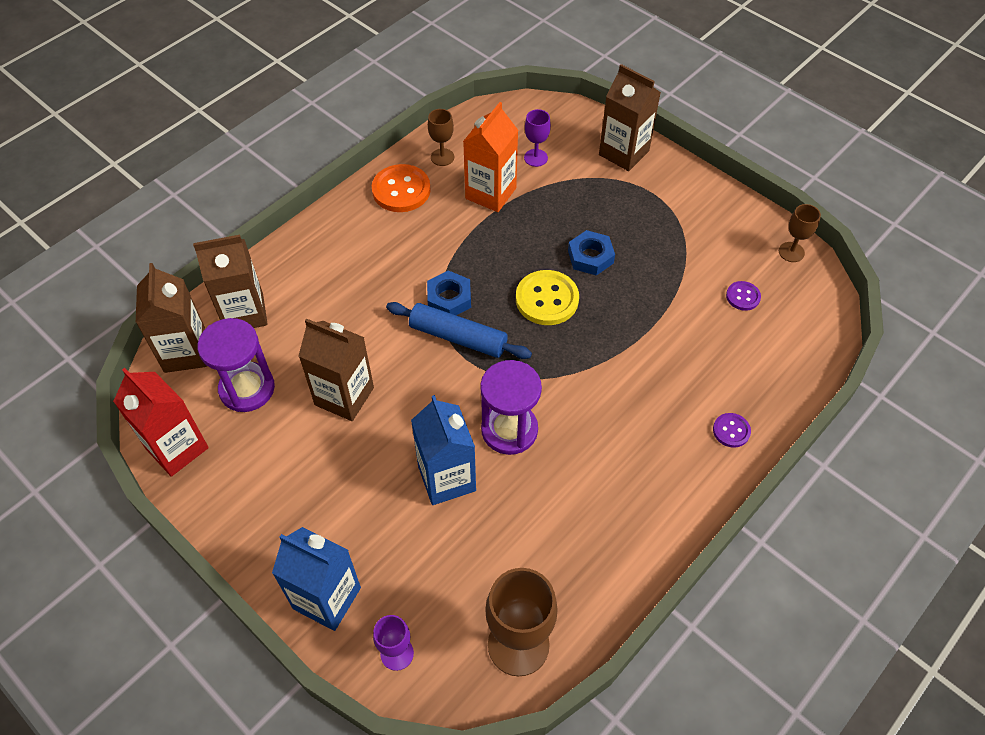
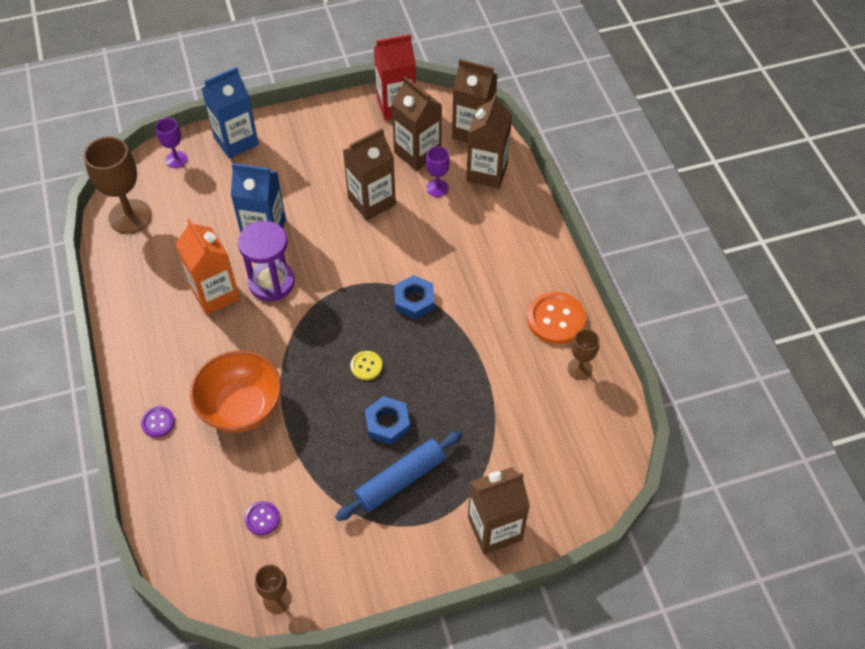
camera: 120 degrees right, 0 degrees up
purple hourglass [197,318,275,412] -> brown carton [392,77,442,171]
blue rolling pin [386,302,532,359] -> blue rolling pin moved to [335,431,463,521]
orange carton [463,102,518,212] -> orange carton moved to [176,219,240,315]
yellow button [516,270,579,325] -> yellow button [350,351,382,380], size x0.53
purple goblet [524,109,551,167] -> purple goblet moved to [426,146,450,197]
none -> orange bowl [190,351,281,432]

